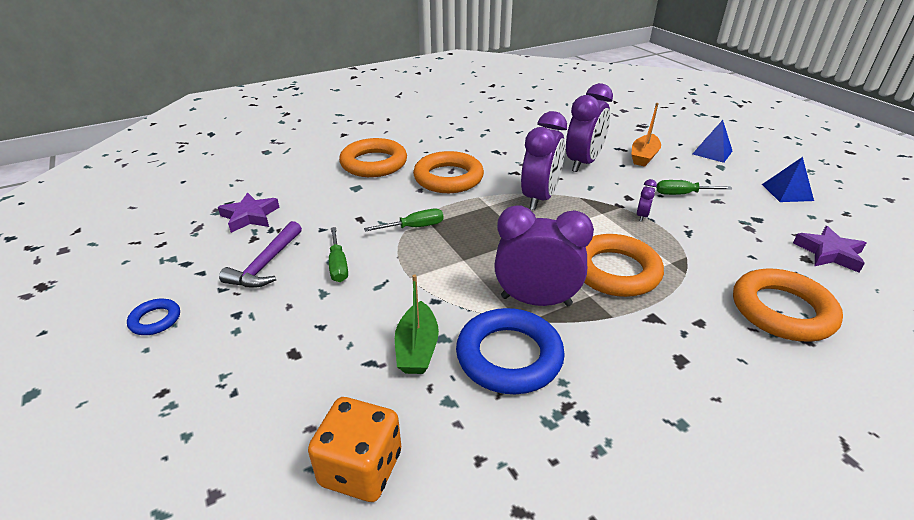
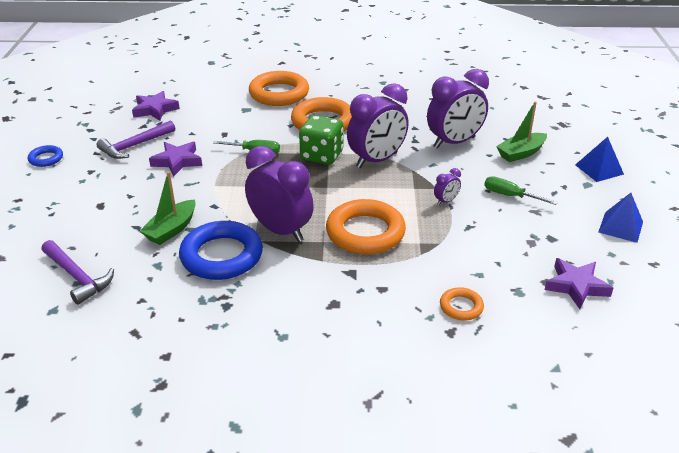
camera: 30 degrees right, 0 degrees up
orange dice [308,397,401,502] -> purple hammer [41,240,114,305]
green screwdriver [329,227,348,282] -> purple star [149,142,202,177]
orange boat [631,103,661,167] -> green boat [496,101,547,162]
orange ring [733,268,843,342] -> orange ring [440,287,484,321], size x0.49
none -> green dice [299,115,343,165]

